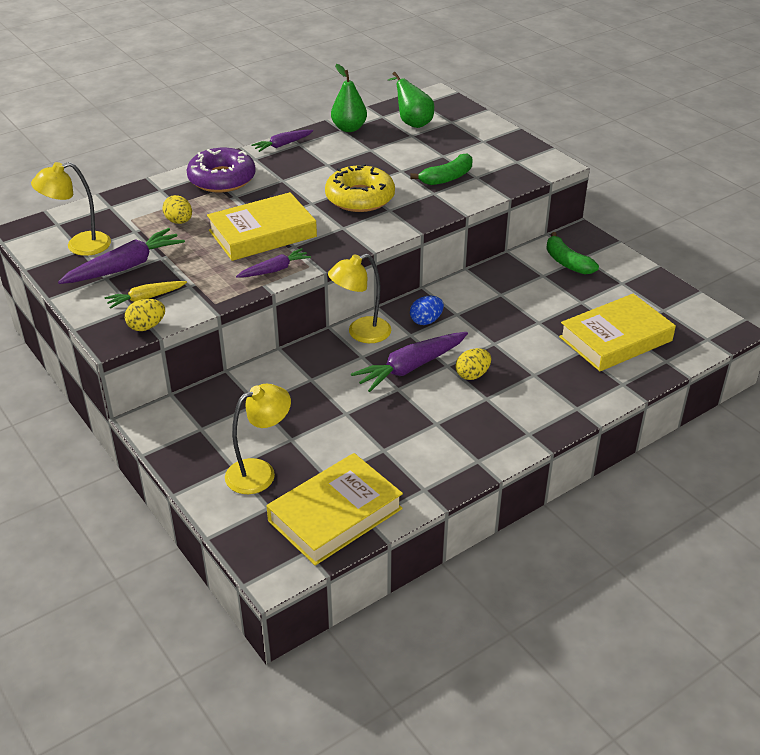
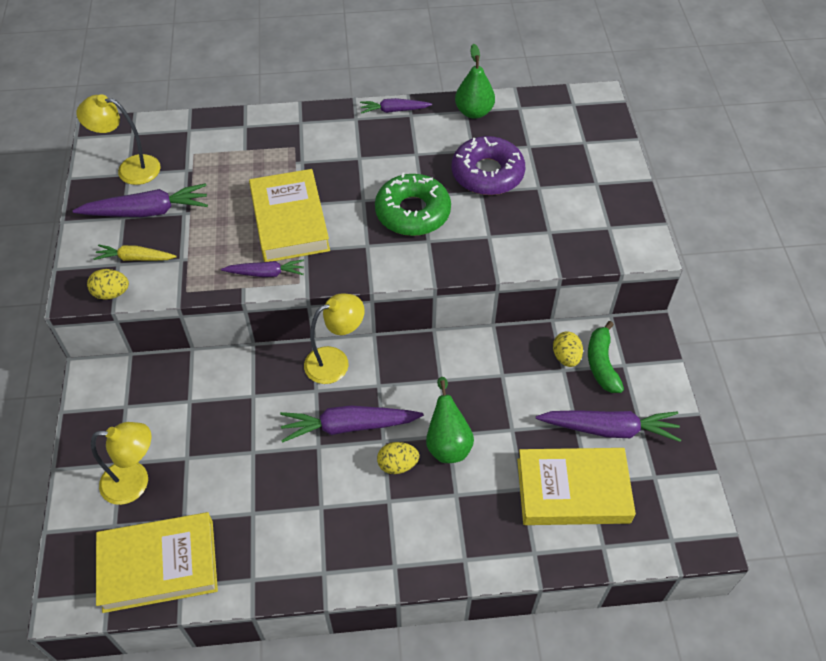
camera: 30 degrees right, 15 degrees up
yellow egg [162,195,192,224] -> yellow egg moved to [553,332,583,367]
purple donut [186,148,256,192] -> purple donut moved to [451,136,525,195]
yellow book [207,192,317,261] -> yellow book turned 75 degrees clockwise [249,169,330,262]
yellow donut [325,164,395,212] -> green donut [375,172,451,236]
yellow lamp [328,254,391,343] -> yellow lamp turned 150 degrees clockwise [304,293,365,384]
green pear [388,72,434,128] -> green pear moved to [426,377,474,463]
green banana [410,153,473,185] -> none
blue egg [410,296,444,325] -> none
none -> purple carrot [536,410,681,442]

